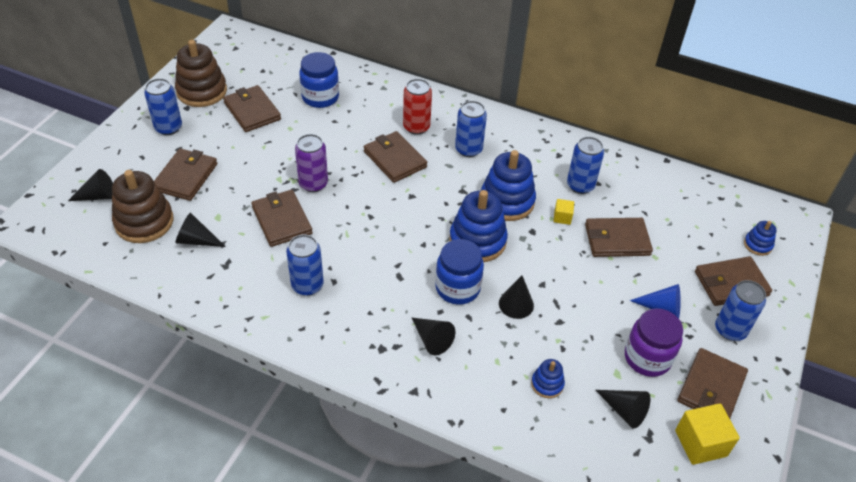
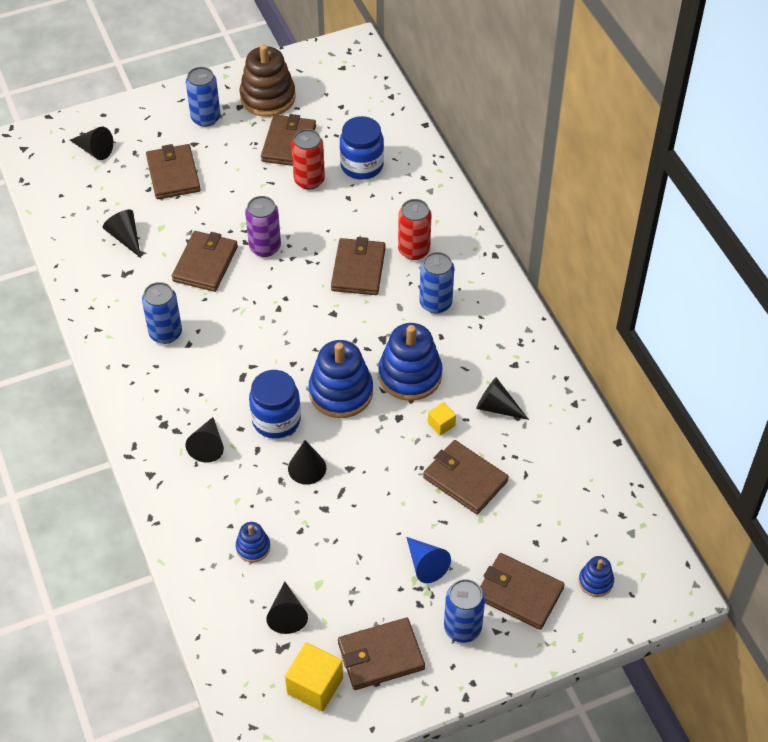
camera: 45 degrees right, 5 degrees up
brown stacking toy [112,170,174,243] -> none
brown wallet [154,148,217,201] -> brown wallet turned 75 degrees counterclockwise [146,144,201,199]
blue can [567,137,604,194] -> black cone [476,377,529,420]
purple jar [625,308,683,377] -> none
none -> red can [291,129,325,190]

